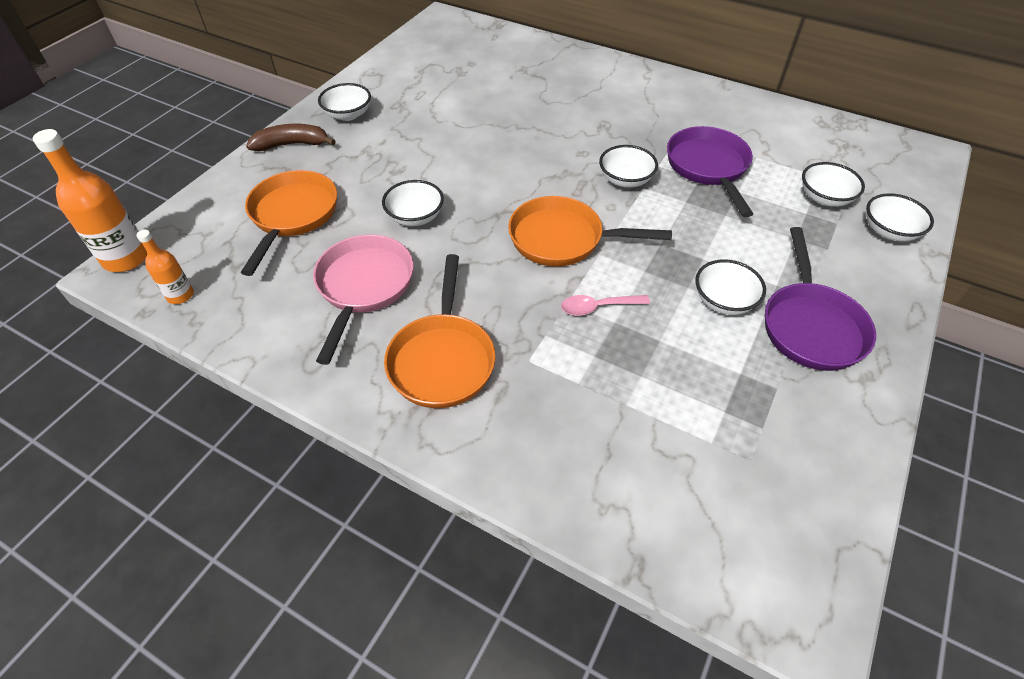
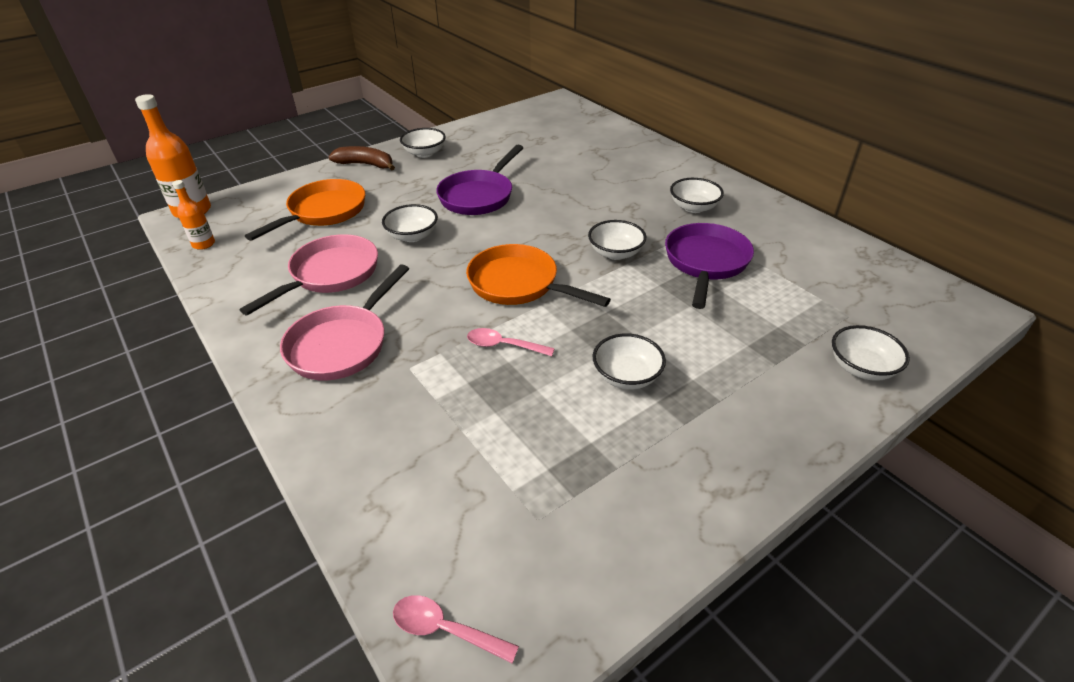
camera: 25 degrees right, 10 degrees down
orange pan [384,254,495,408] -> pink pan [280,264,409,381]
purple pan [765,227,876,371] -> purple pan moved to [436,145,523,215]
white bowl [802,162,865,207] -> white bowl moved to [670,178,724,213]
none -> pink spoon [393,595,519,663]

